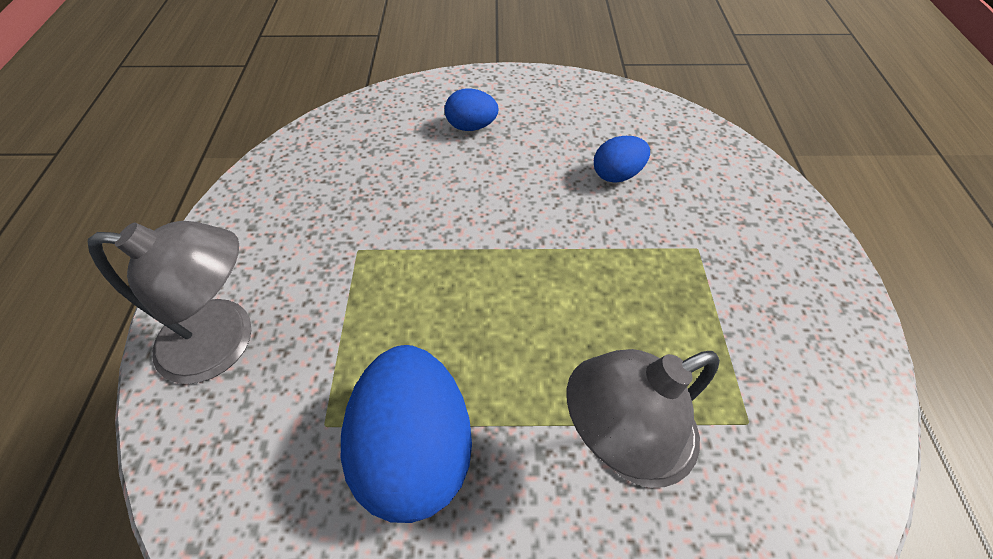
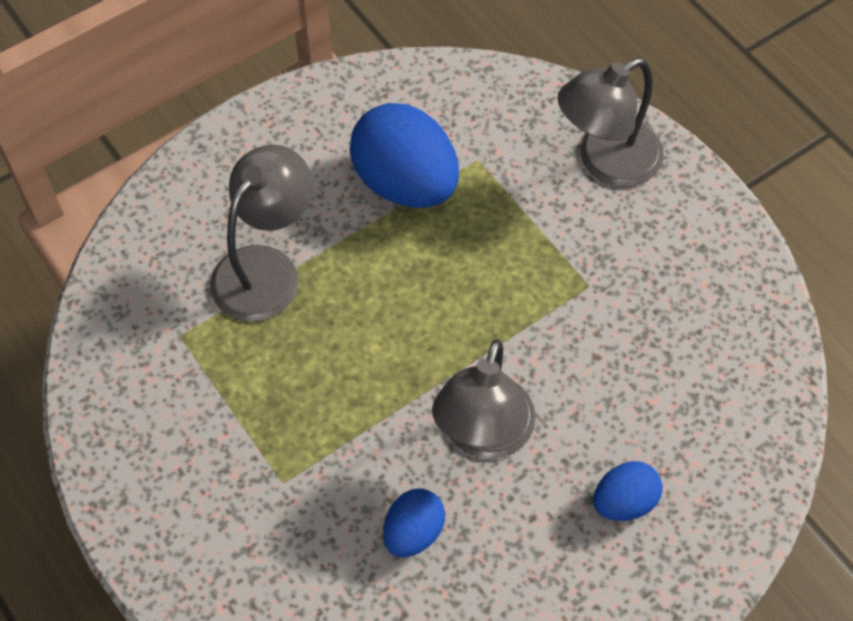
camera: 145 degrees right, 5 degrees up
none -> grey lamp [432,339,536,459]

